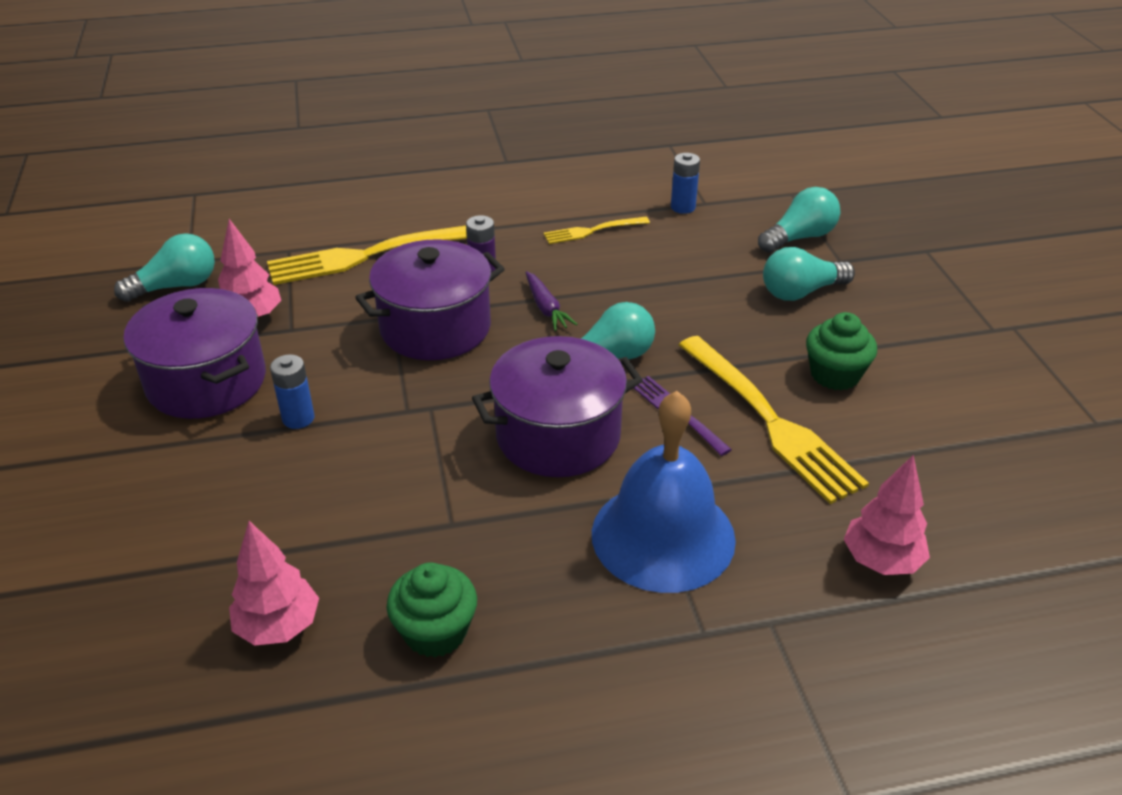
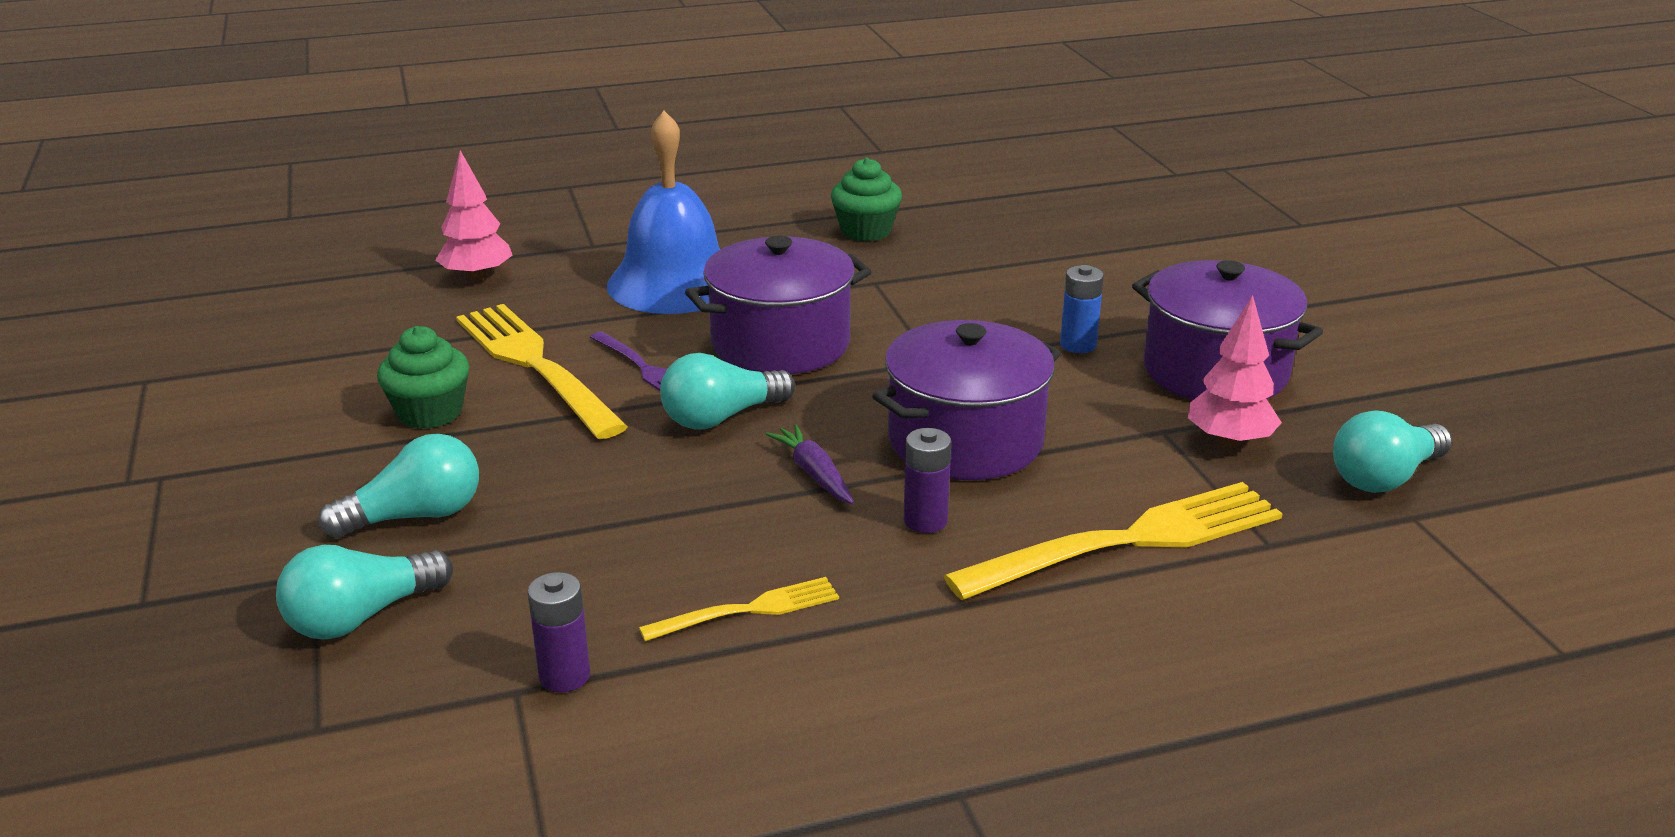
camera: 175 degrees right, 10 degrees down
pink tree [229,521,319,646] -> none
blue battery [671,153,700,214] -> purple battery [527,572,590,693]

